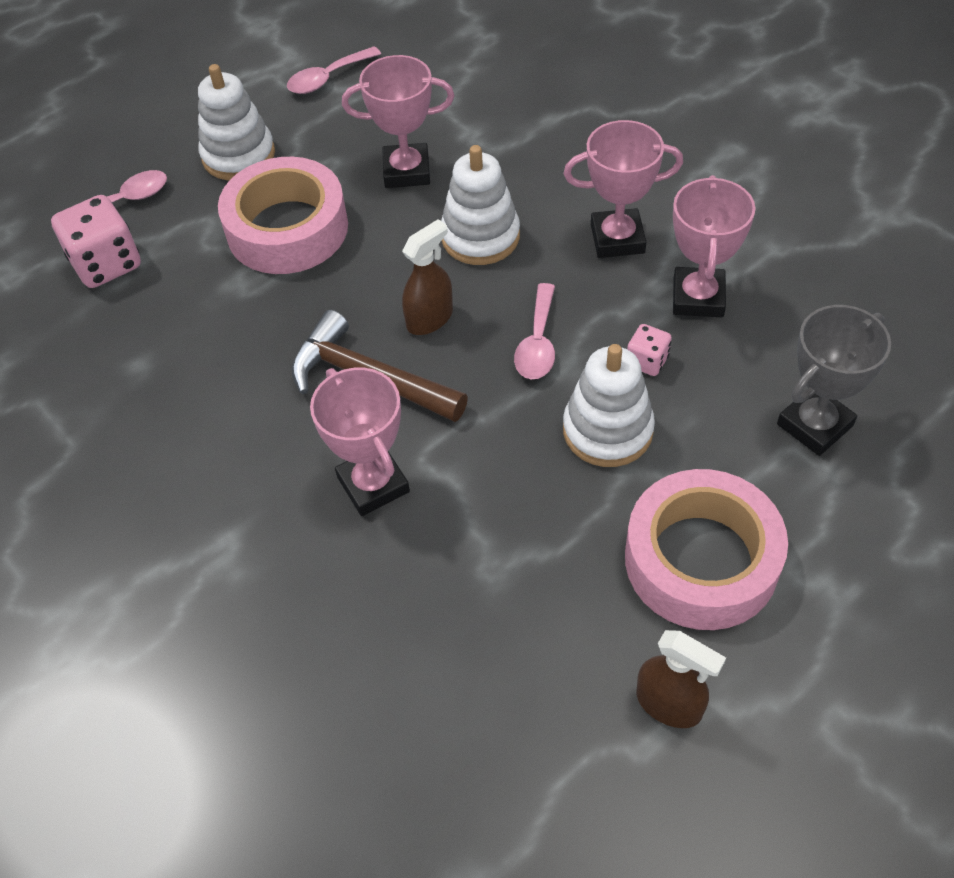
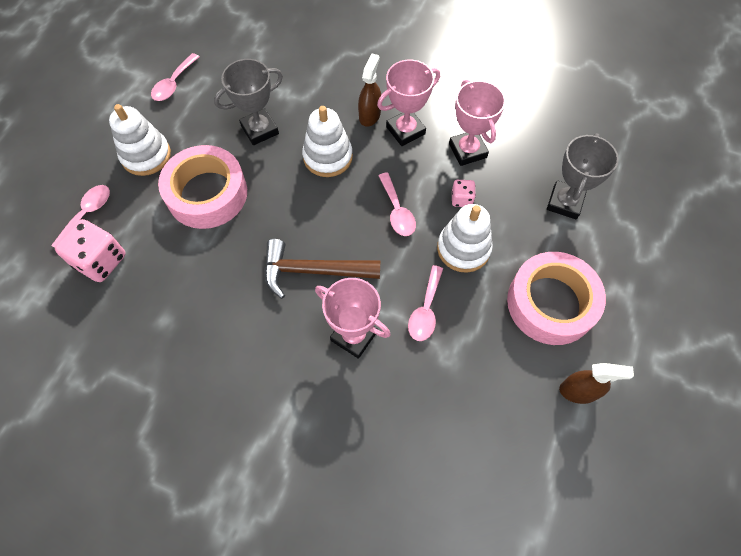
camera: 30 degrees left, 10 degrees up
pink trophy [342,55,454,188] -> grey trophy [214,59,283,145]
brown spray bottle [402,219,453,335] -> brown spray bottle moved to [358,54,381,127]
none -> pink spoon [408,265,443,341]

